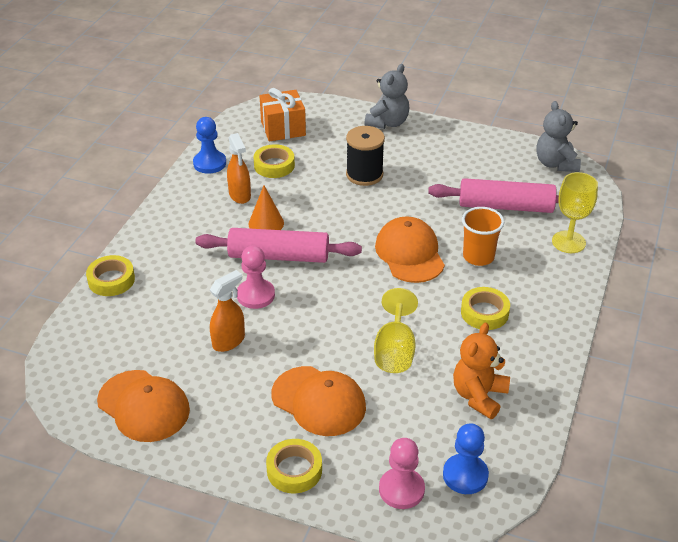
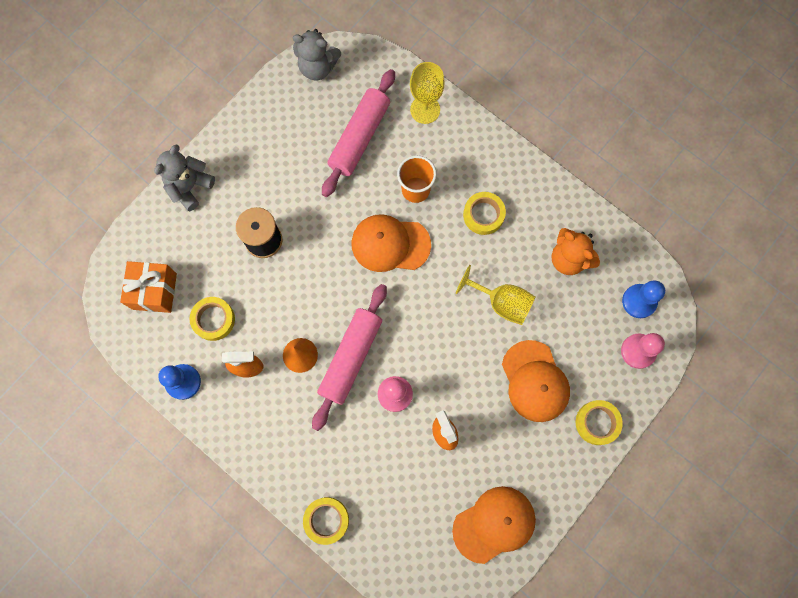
camera: 70 degrees left, 35 degrees up
orange cap [271,366,366,436] -> orange cap turned 105 degrees clockwise [502,340,570,422]
grey teddy bear [364,64,409,129] -> grey teddy bear turned 105 degrees counterclockwise [154,144,215,211]

